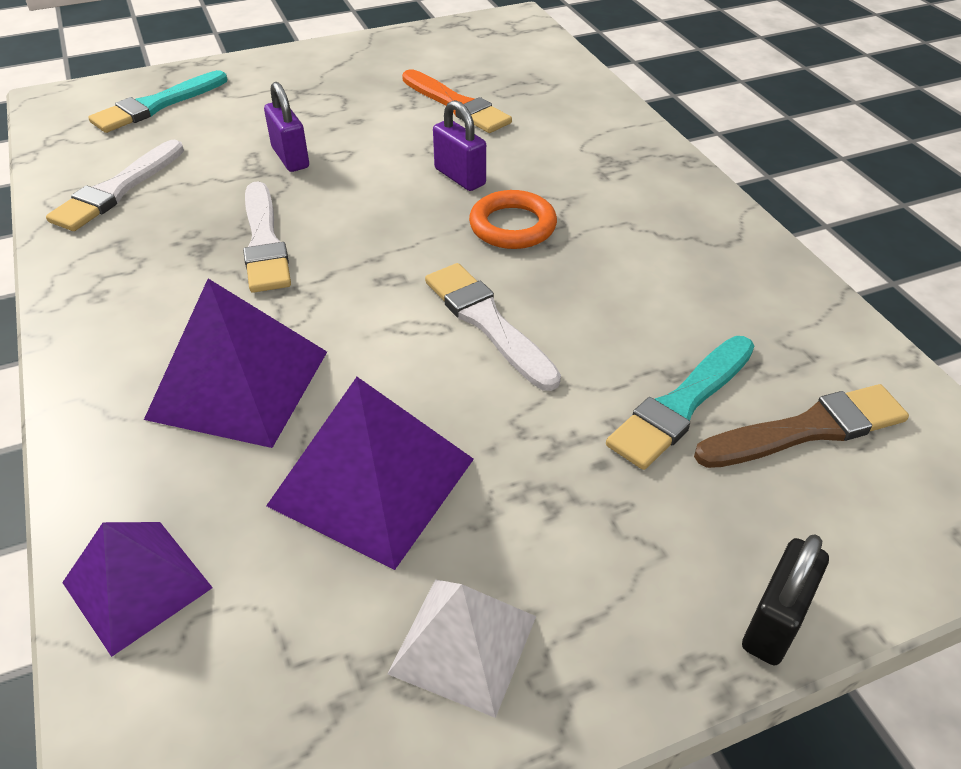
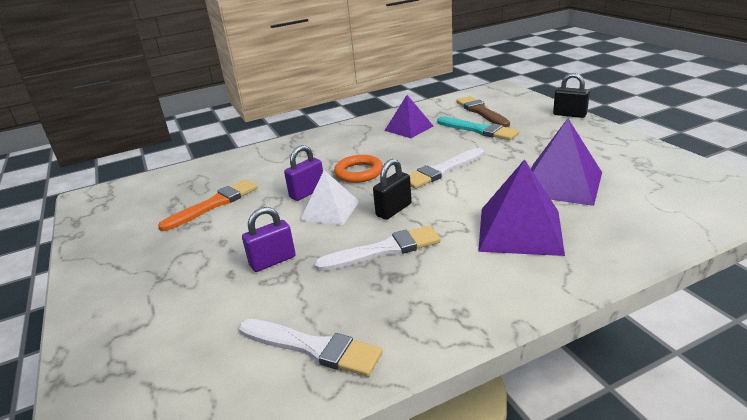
camera: 90 degrees left, 15 degrees down
purple pyramid [62,522,213,657] -> purple pyramid moved to [384,95,433,138]
turquoise brush [88,70,227,133] -> none
white pyramid [387,579,536,718] -> white pyramid moved to [300,170,359,225]
none -> black padlock [373,159,412,220]

